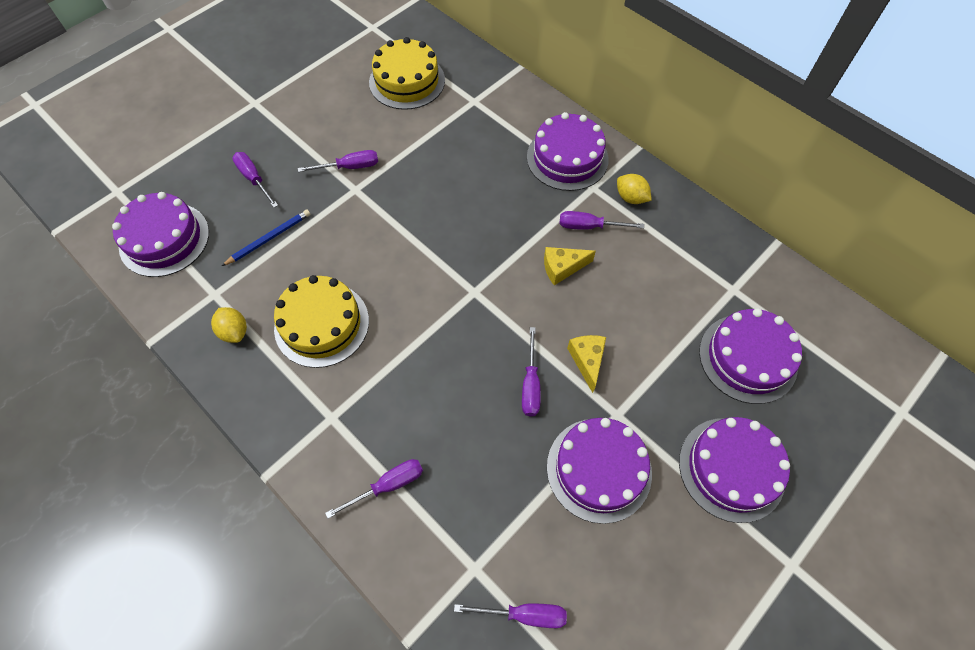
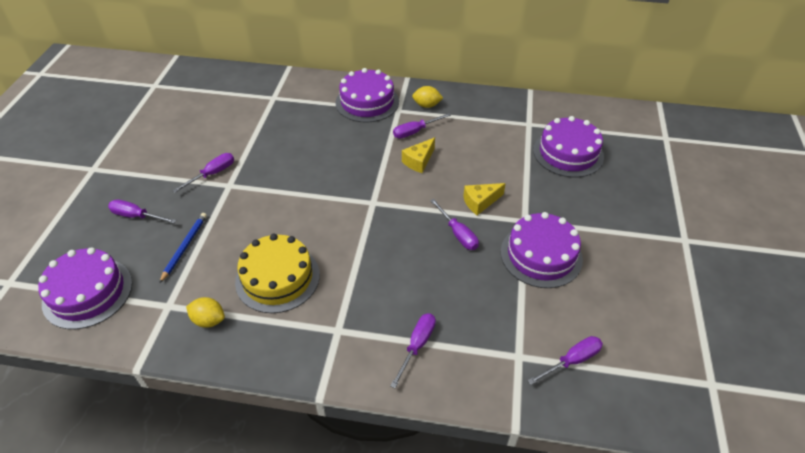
camera: 35 degrees left, 15 degrees down
yellow cake [369,37,445,110] -> none
yellow cheese [567,335,606,393] -> yellow cheese turned 75 degrees counterclockwise [463,183,506,215]
purple cake [679,417,790,523] -> none

